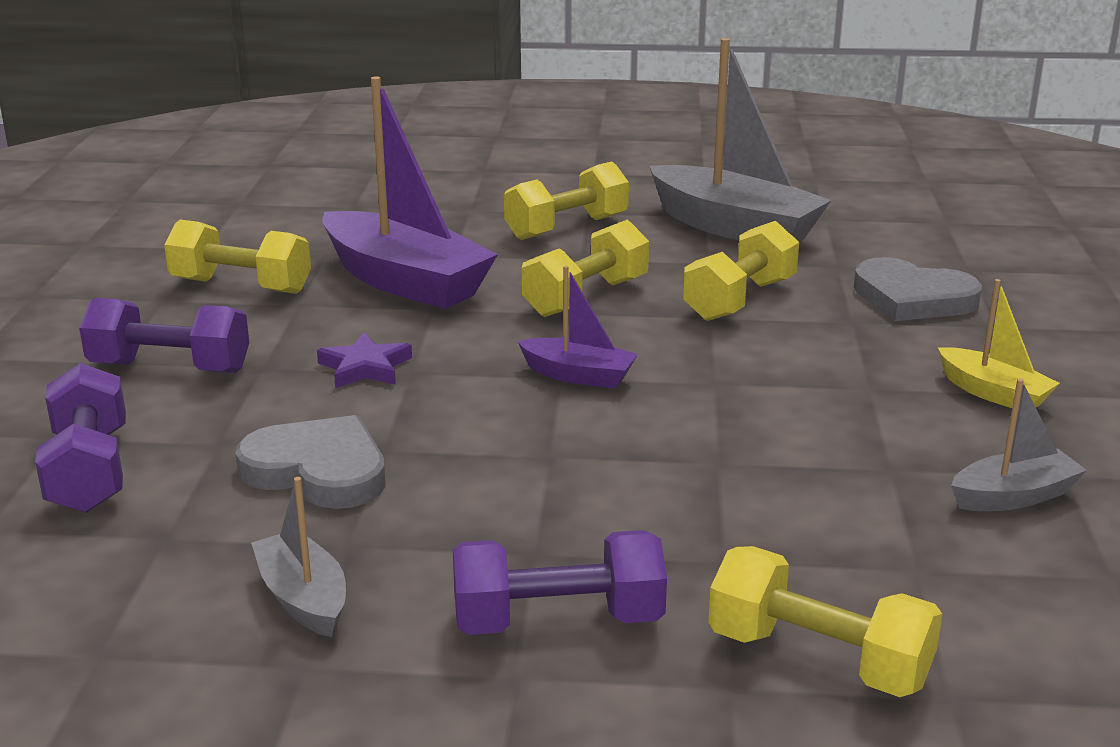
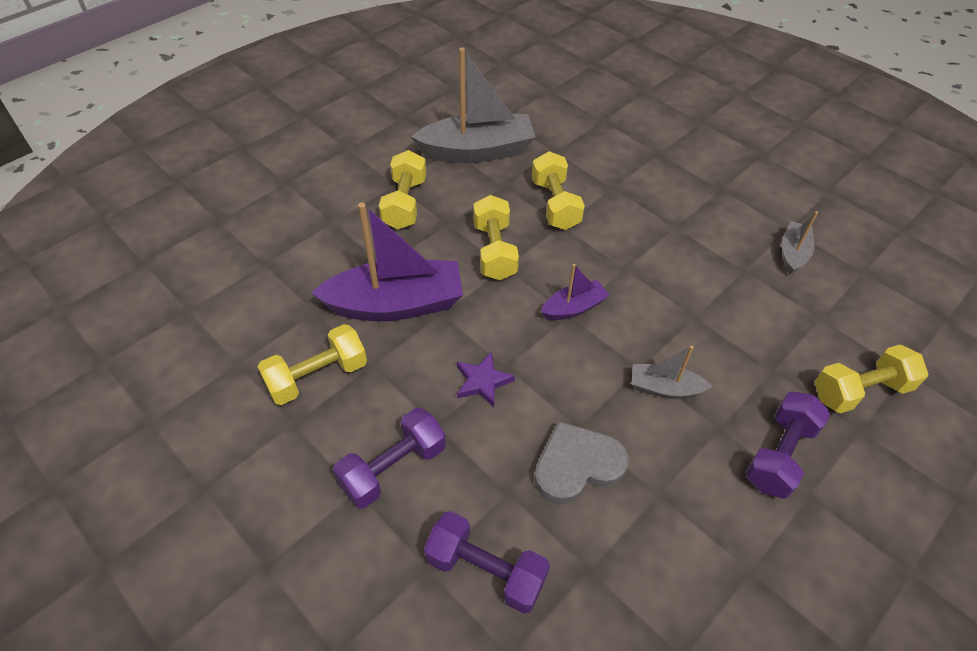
camera: 50 degrees left, 25 degrees up
grey boat [251,477,346,637] -> grey boat moved to [632,346,712,399]
grey heart [854,257,982,321] -> none
yellow boat [938,279,1060,408] -> none

